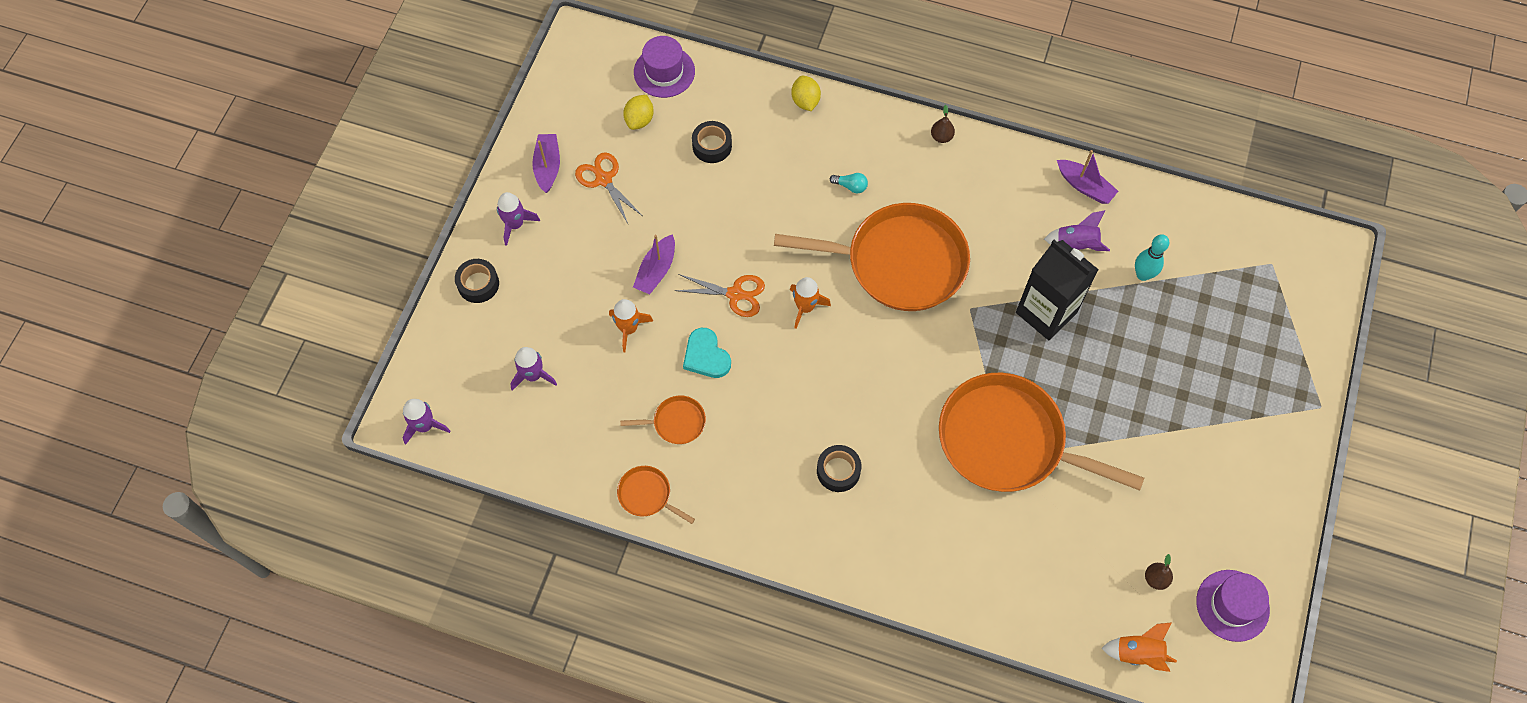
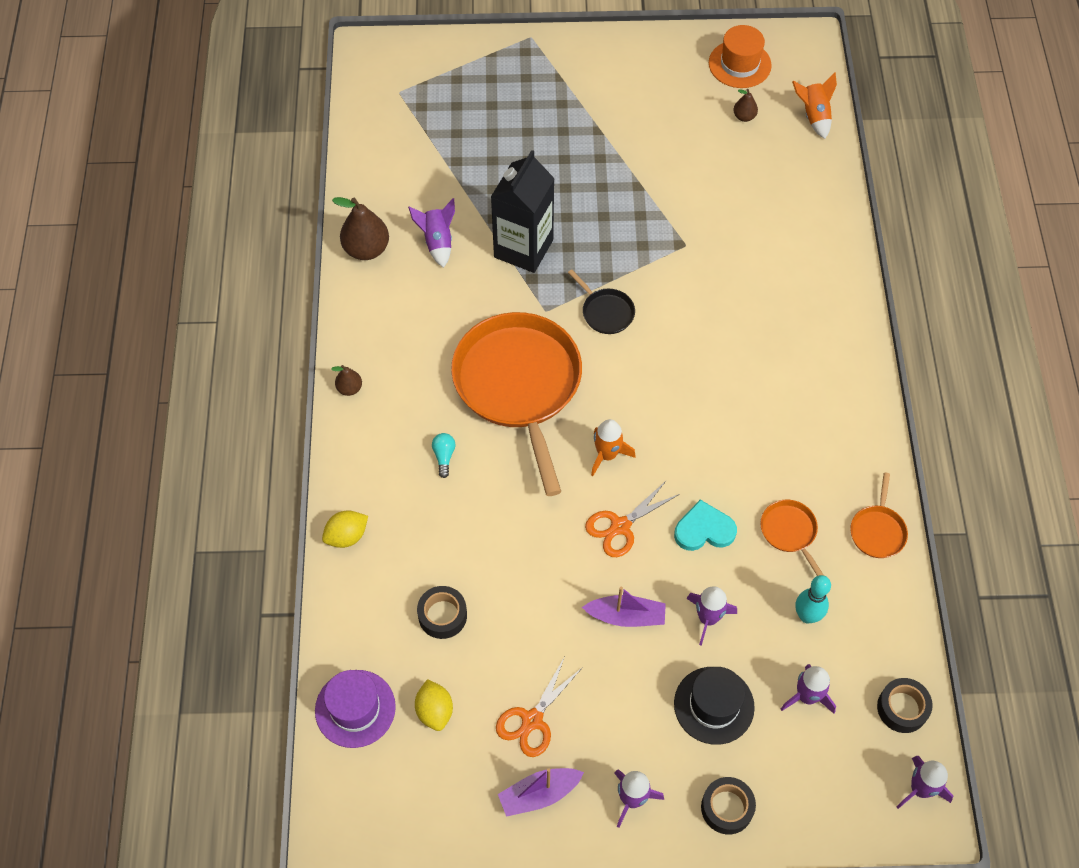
camera: 110 degrees left, 5 degrees down
orange rocket [609,299,653,352] -> purple rocket [686,586,737,646]
yellow lemon [623,95,654,130] -> yellow lemon turned 75 degrees clockwise [415,679,453,731]
orange scissors [674,274,765,317] -> orange scissors turned 120 degrees counterclockwise [585,480,680,557]
turquoise heart [683,328,731,378] -> turquoise heart turned 135 degrees counterclockwise [674,500,737,551]
black tape [817,445,862,492] -> black tape moved to [877,678,933,733]
orange pan [939,373,1144,492] -> none
purple boat [1057,150,1118,204] -> brown pear [332,197,389,260]
turquoise bowling pin [1135,234,1169,281] -> turquoise bowling pin moved to [796,575,831,623]
purple hat [1196,570,1270,642] -> orange hat [709,25,772,88]
none -> black pan [568,269,635,334]
none -> black hat [674,667,755,745]

